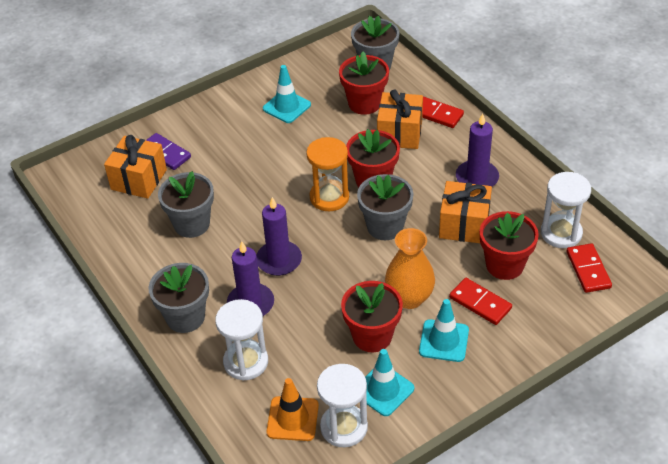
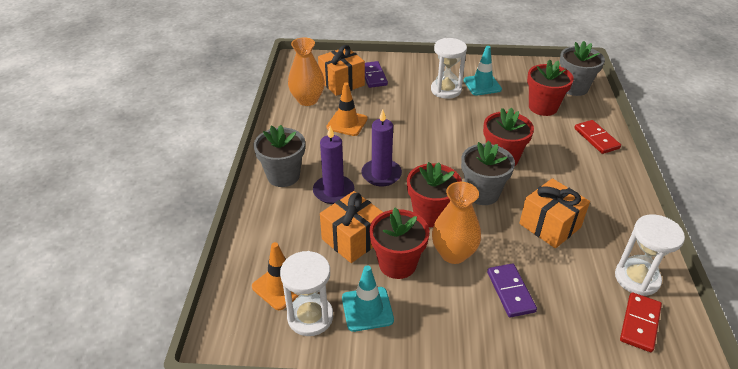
camera: 35 degrees right, 5 degrees down
grey flower pot [158,171,214,238] -> orange traffic cone [326,82,368,136]
white hourglass [215,299,268,381] -> white hourglass moved to [431,38,467,99]
orange hourglass [306,137,349,211] -> none
orange gift [377,90,423,149] -> orange gift moved to [320,191,383,263]
turquoise traffic cone [419,299,469,362] -> none
red domino [449,278,512,325] -> purple domino [487,263,537,317]
purple candle [456,113,499,187] -> none
red flower pot [480,211,539,280] -> red flower pot moved to [407,162,462,227]
none -> orange vase [288,37,325,106]

